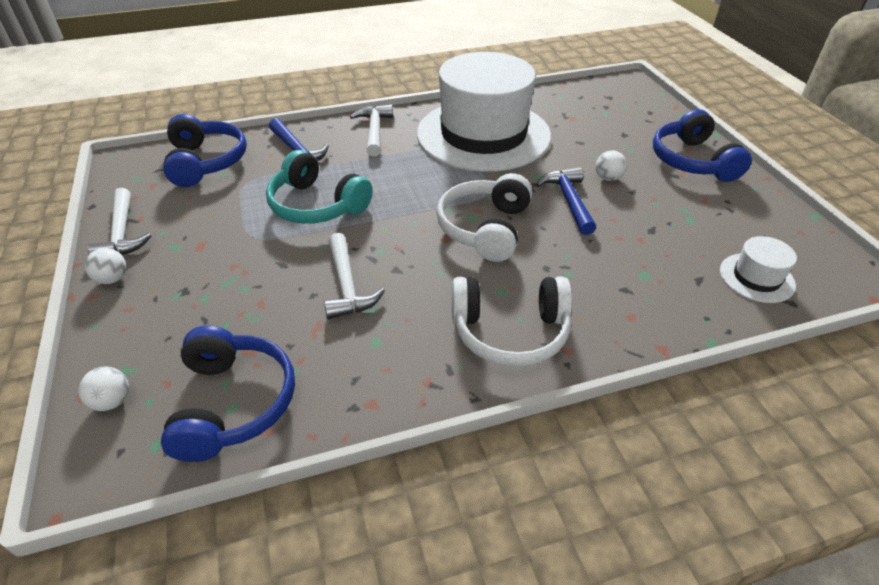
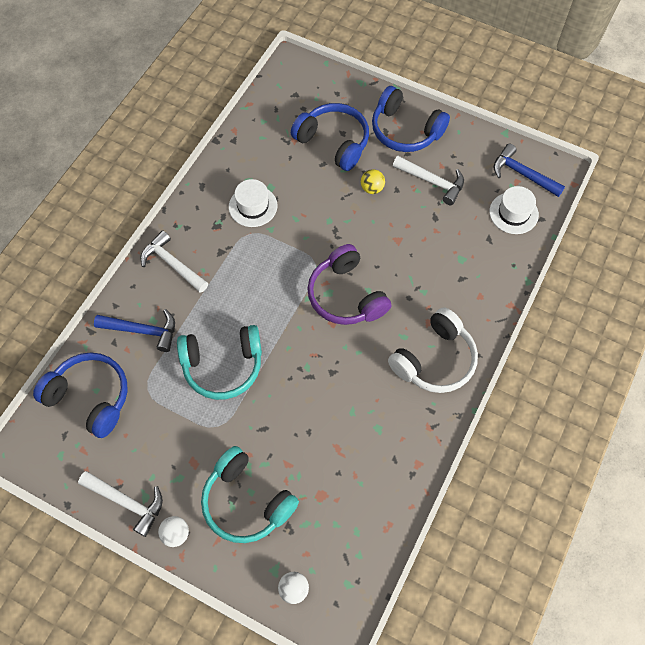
camera: 45 degrees left, 20 degrees up
blue headphones [161,325,295,462] -> blue headphones moved to [291,103,369,171]
white hammer [324,233,385,319] -> white hammer moved to [393,156,464,205]
white hat [417,52,551,172] -> white hat [229,179,277,227], size x0.40
white headphones [436,173,532,262] -> purple headphones [307,244,391,325]
blue hammer [536,167,596,235] -> blue hammer moved to [493,144,565,197]
white ball [596,150,627,181] -> yellow ball [361,169,385,194]
none -> turquoise headphones [201,446,299,543]

